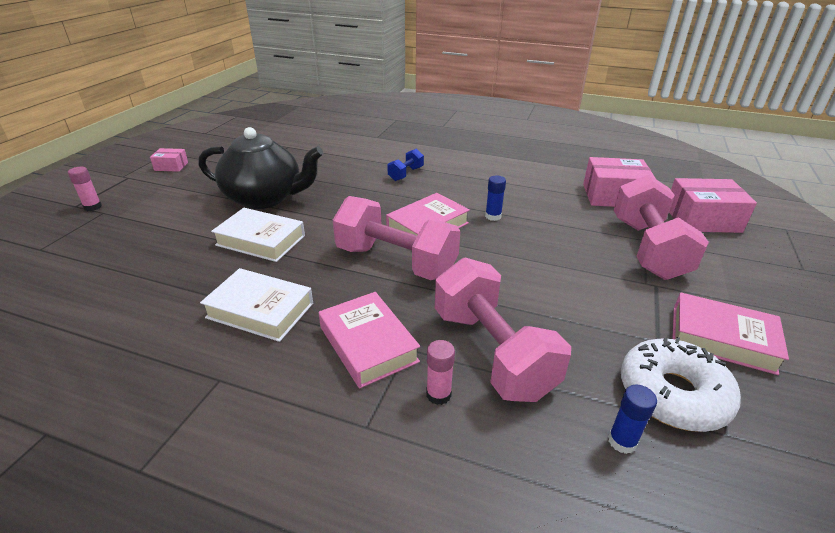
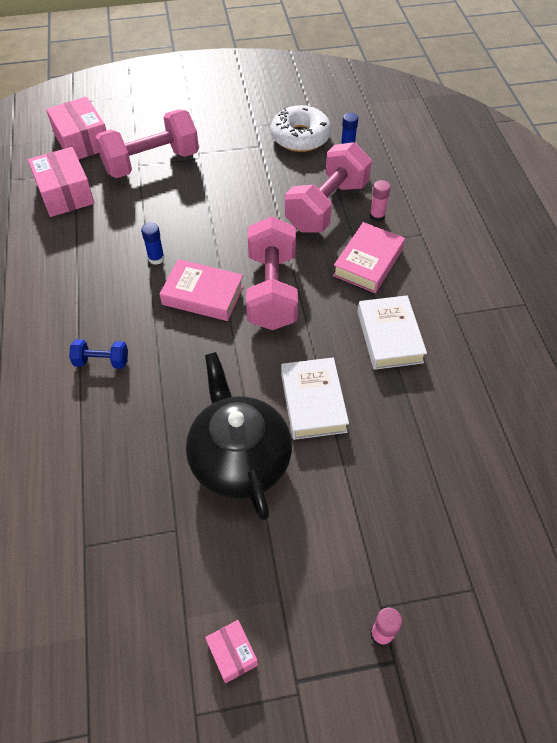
camera: 120 degrees left, 20 degrees up
pink book [672,292,789,375] -> none

